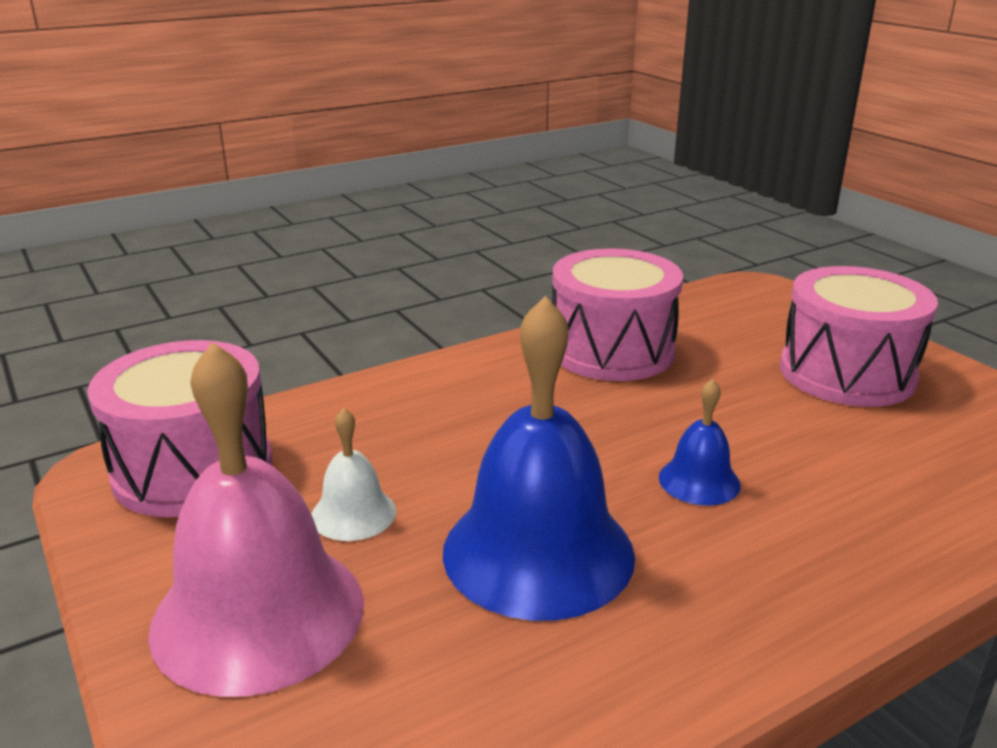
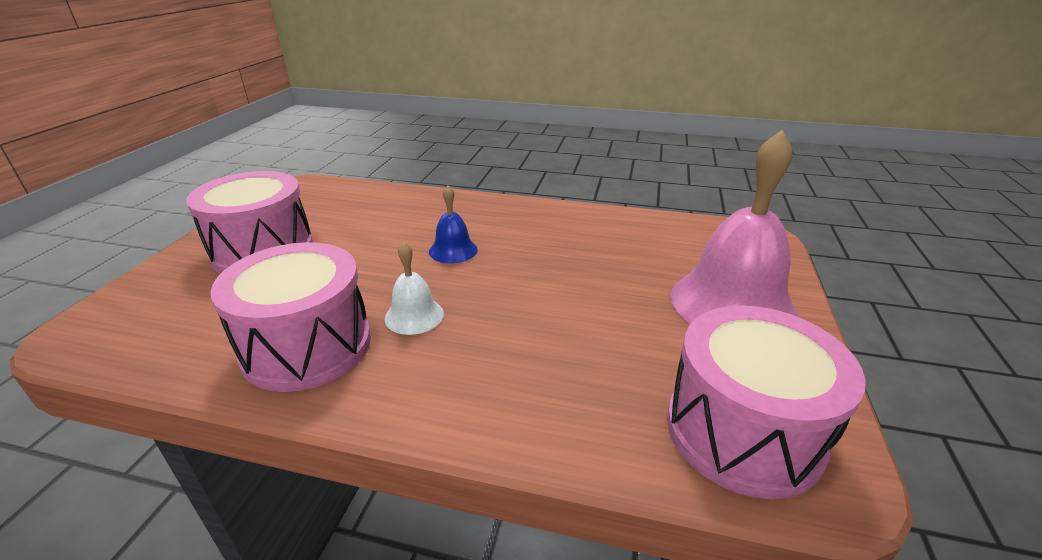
camera: 135 degrees left, 5 degrees up
white bell [311,408,396,541] -> white bell moved to [385,242,444,335]
blue bell [443,296,635,621] -> none

